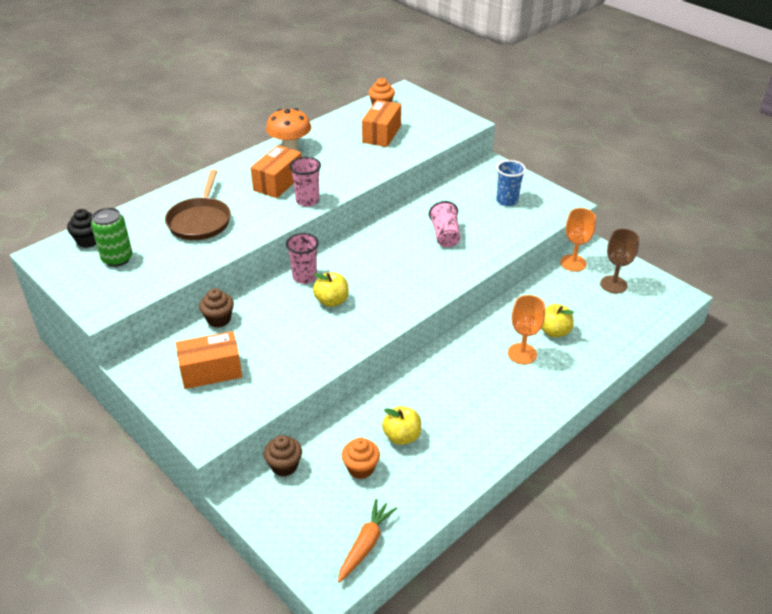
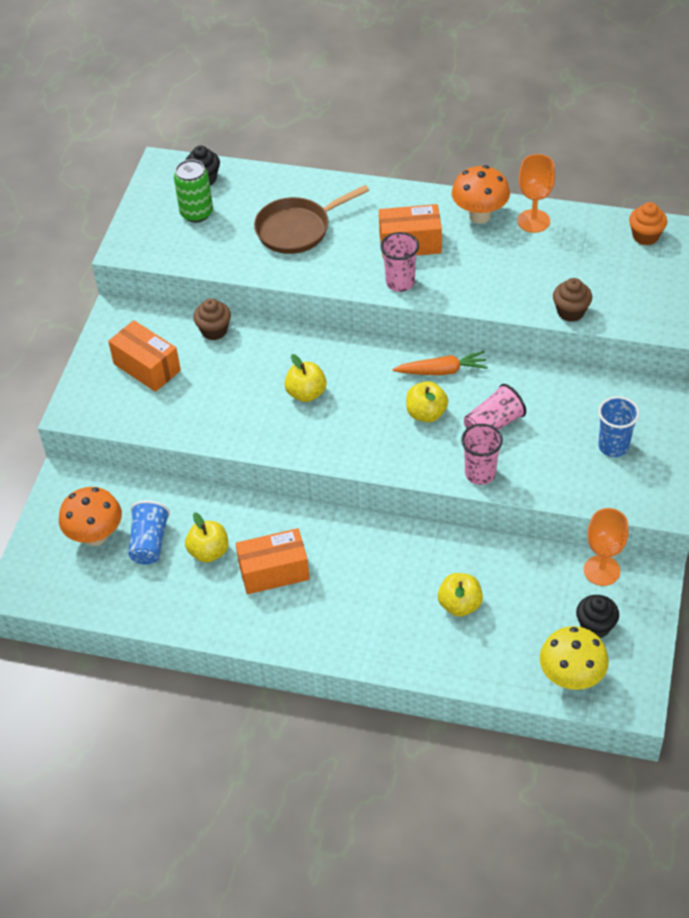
camera: 60 degrees right, 10 degrees up
brown cupcake [264,435,302,476] -> brown cupcake moved to [553,278,592,322]
pink cup [286,233,319,284] -> pink cup moved to [461,424,503,485]
orange carrot [338,499,397,583] -> orange carrot moved to [392,351,488,375]
orange cupcake [342,437,380,479] -> blue cup [128,500,170,565]
orange box [362,100,401,147] -> orange box moved to [235,528,310,594]
orange goblet [508,295,545,364] -> orange goblet moved to [517,154,555,233]
brown goblet [600,229,639,293] -> black cupcake [576,595,619,638]
none -> orange mushroom [59,487,122,546]
none -> yellow apple [406,381,448,422]
none -> yellow mushroom [540,626,609,690]

